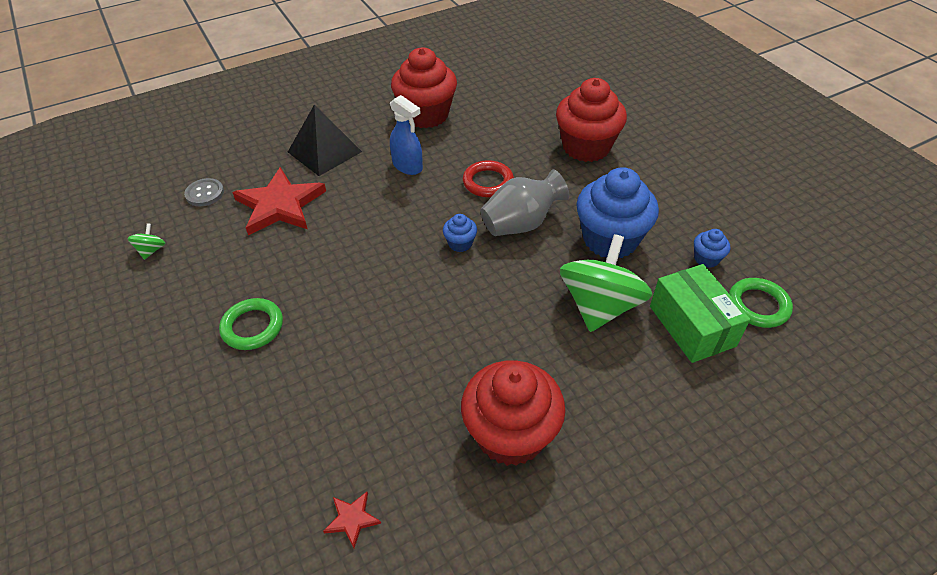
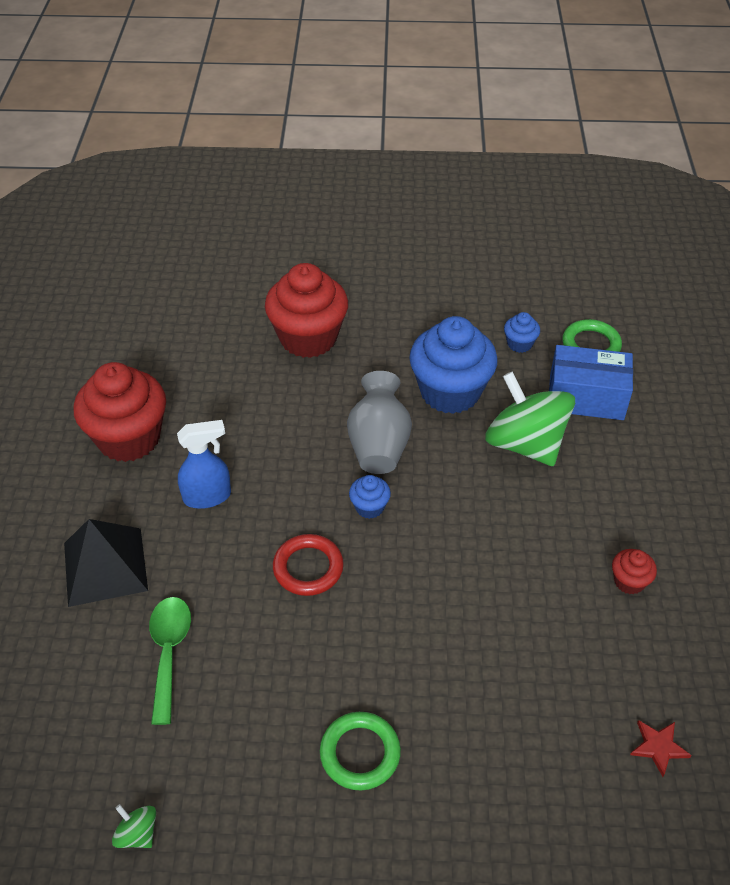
camera: 60 degrees left, 0 degrees up
grey button [184,178,224,206] -> none
red star [232,167,326,236] -> green spoon [149,597,191,725]
red cupcake [461,361,566,466] -> red cupcake [612,549,657,595], size x0.44
red ring [463,160,514,197] -> red ring moved to [273,534,344,596]
green box [650,264,751,363] -> blue box [549,345,633,420]

